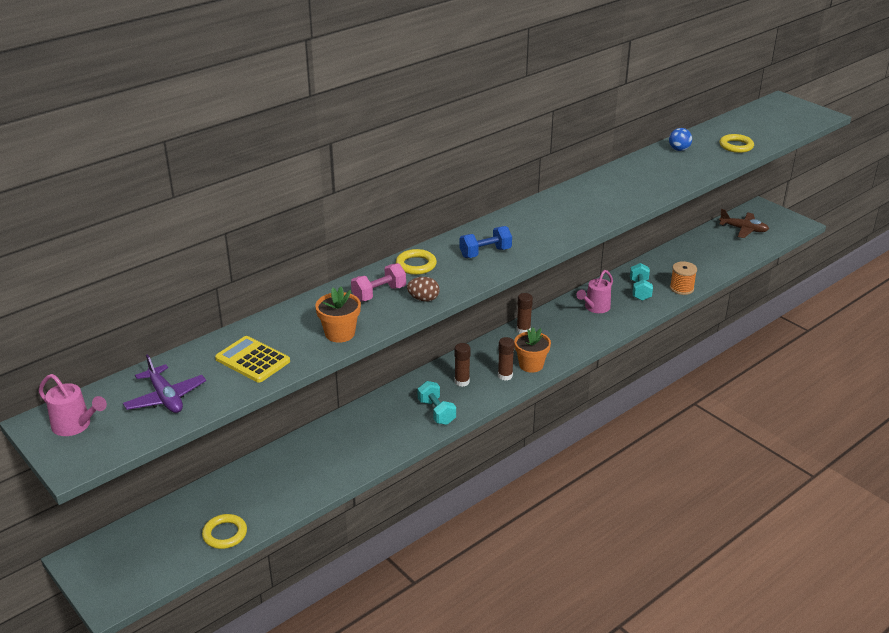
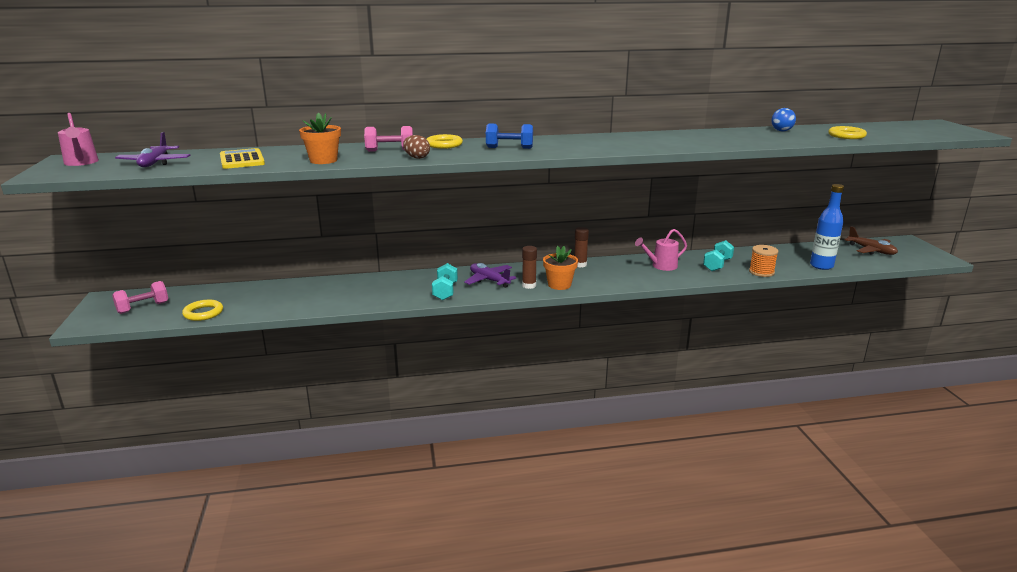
camera: 30 degrees right, 10 degrees down
brown glue stick [455,343,471,387] -> purple plane [464,263,517,288]
none -> pink dumbbell [112,281,168,314]
none -> blue bottle [810,184,844,270]

